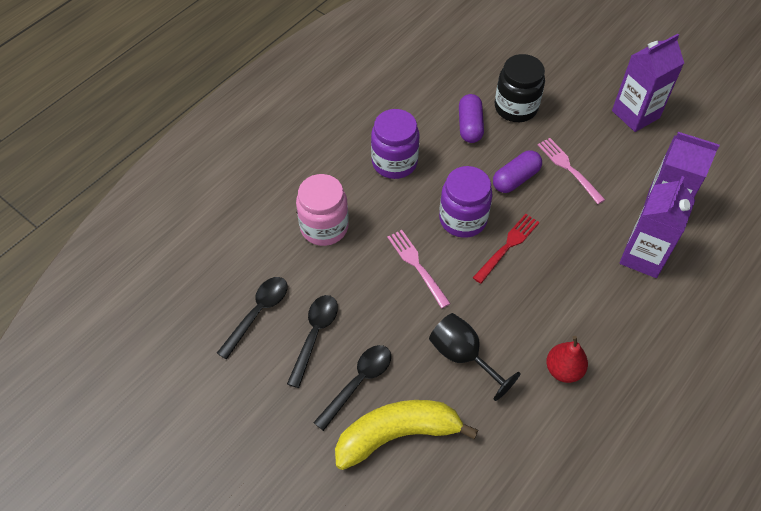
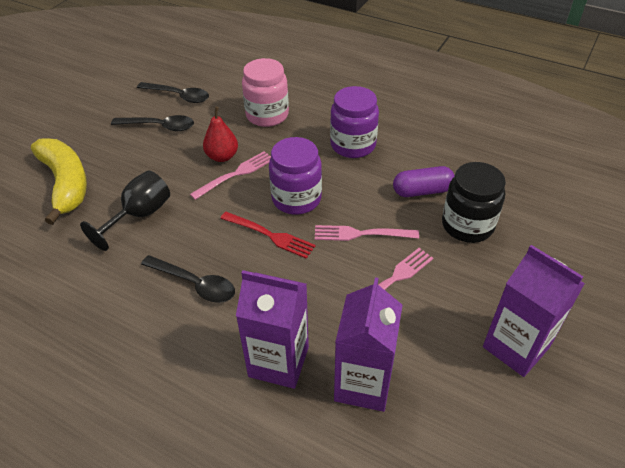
camera: 80 degrees right, 10 degrees down
black spoon [313,345,391,431] -> black spoon moved to [141,255,235,303]
purple capsule [493,150,542,193] -> pink fork [315,225,419,241]
red pear [546,336,588,383] -> red pear moved to [203,107,238,162]

